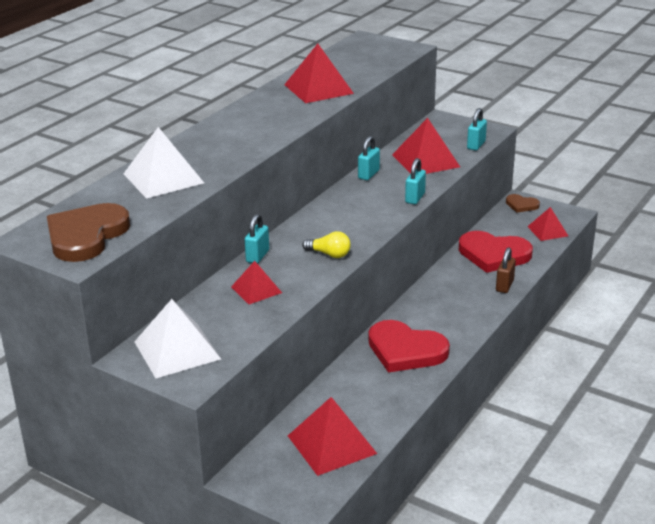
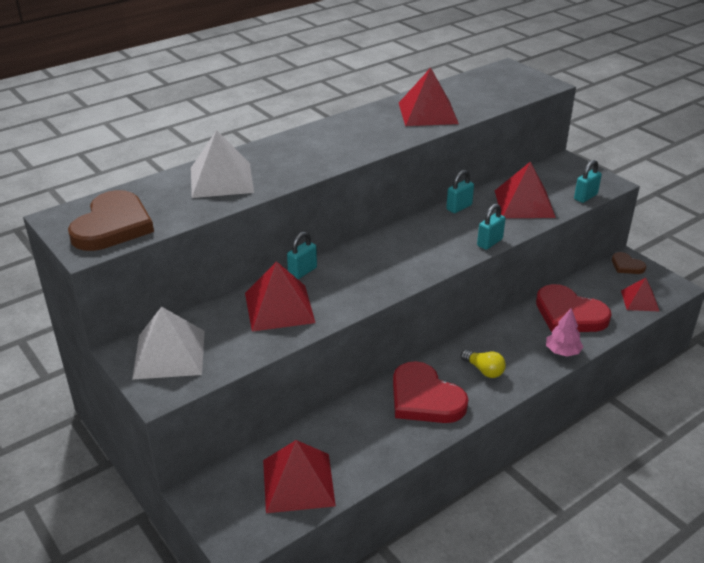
camera: 20 degrees right, 5 degrees up
brown heart [47,203,130,262] -> brown heart turned 150 degrees clockwise [68,190,154,251]
red pyramid [231,261,282,304] -> red pyramid [245,261,315,332], size x1.66
yellow light bulb [302,231,351,258] -> yellow light bulb moved to [461,350,506,378]
brown padlock [496,247,516,293] -> pink tree [546,308,583,357]

